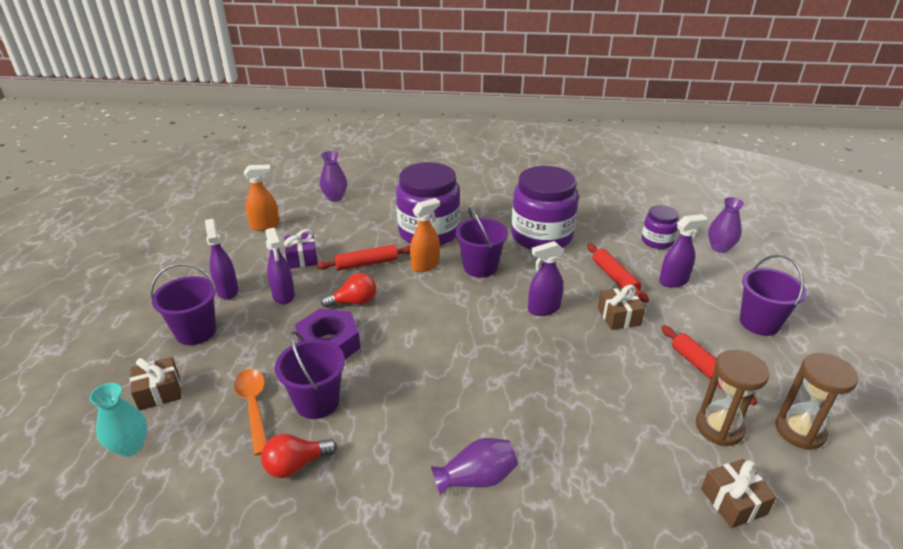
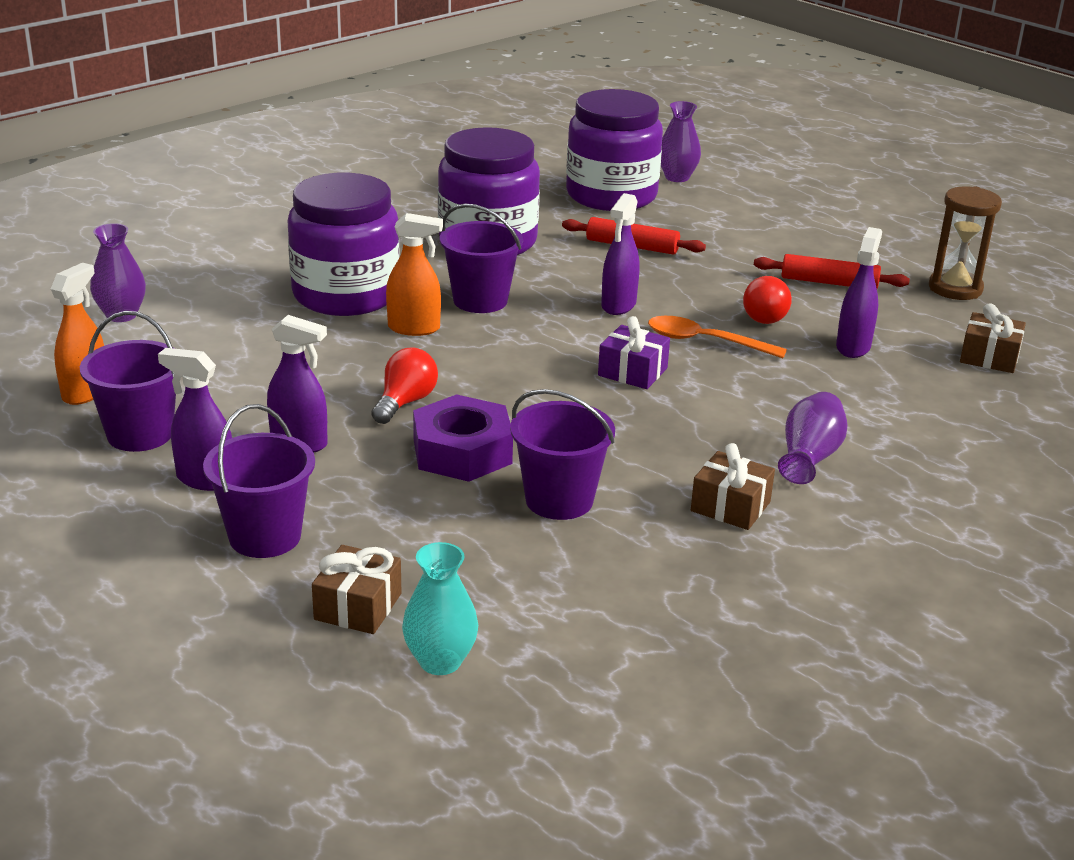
camera: 50 degrees left, 5 degrees down
orange spoon [234,369,267,455] -> orange spoon moved to [648,316,787,358]
red light bulb [261,434,337,478] -> red light bulb moved to [743,276,792,324]
purple gift [284,229,318,269] -> purple gift moved to [598,316,670,389]
red rolling pin [316,245,410,271] -> none
orange spray bottle [410,198,440,272] -> orange spray bottle turned 90 degrees clockwise [386,213,443,336]
brown gift [598,285,645,330] -> brown gift moved to [691,443,775,530]
purple jar [642,205,679,249] -> purple jar [566,89,663,211], size x1.96
purple spray bottle [659,214,707,288] -> purple spray bottle moved to [836,227,882,358]
brown hourglass [696,350,770,446] -> none
purple bucket [740,255,807,336] -> purple bucket moved to [80,311,176,452]

